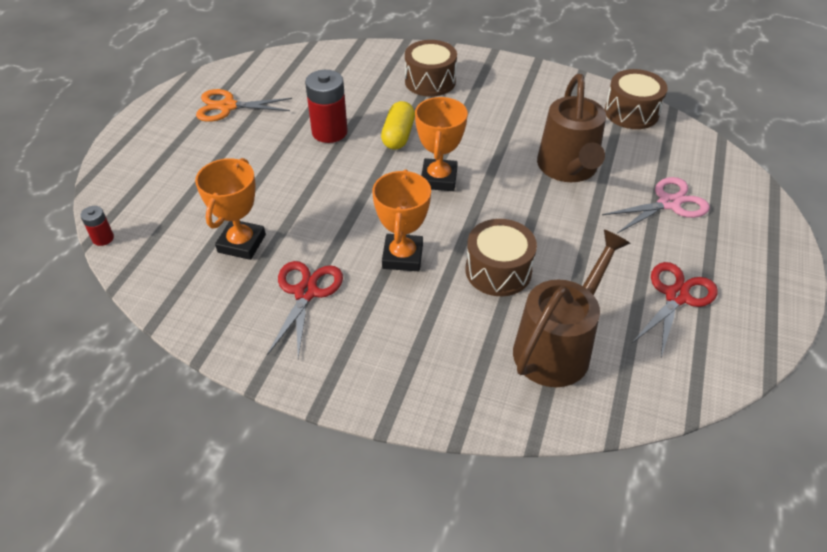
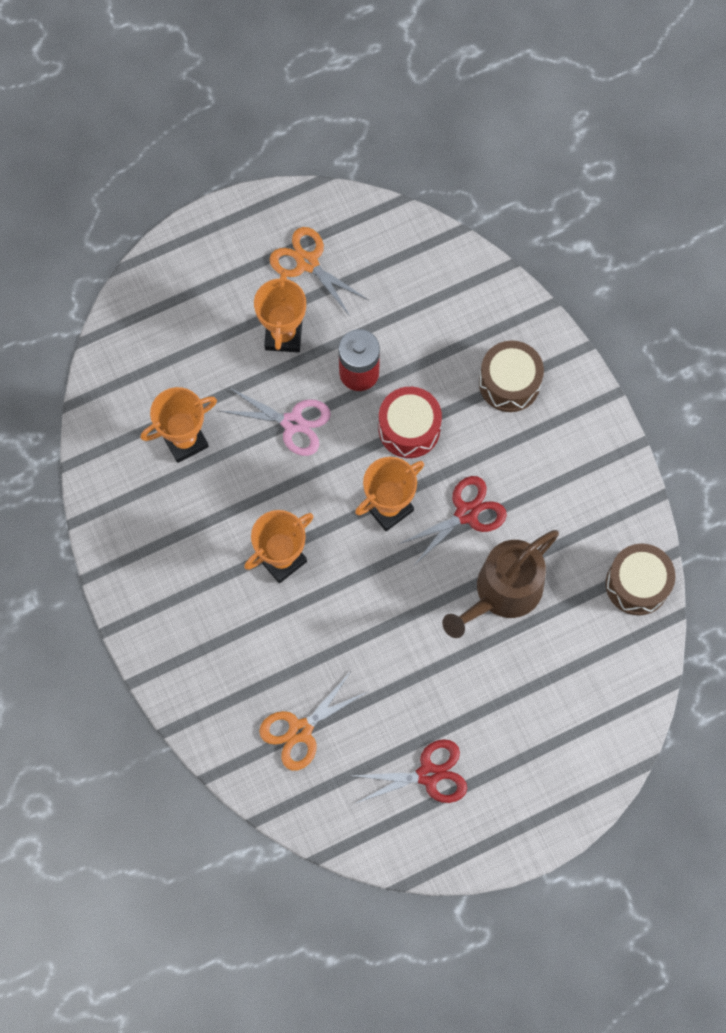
camera: 45 degrees right, 25 degrees up
red battery [80,206,114,246] -> none
red scissors [267,261,343,358] -> red scissors moved to [399,476,507,564]
yellow capsule [381,101,415,150] -> red drum [379,387,442,458]
brown drum [466,219,537,296] -> none
brown watering can [513,230,630,387] -> orange scissors [259,671,369,771]
pink scissors [602,177,710,233] -> pink scissors moved to [220,387,331,456]
none -> orange trophy [254,270,306,352]

